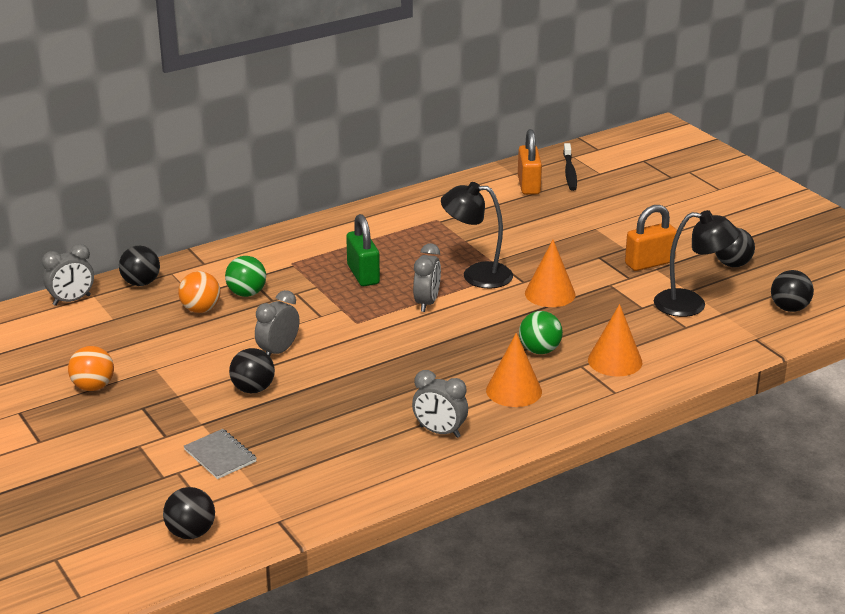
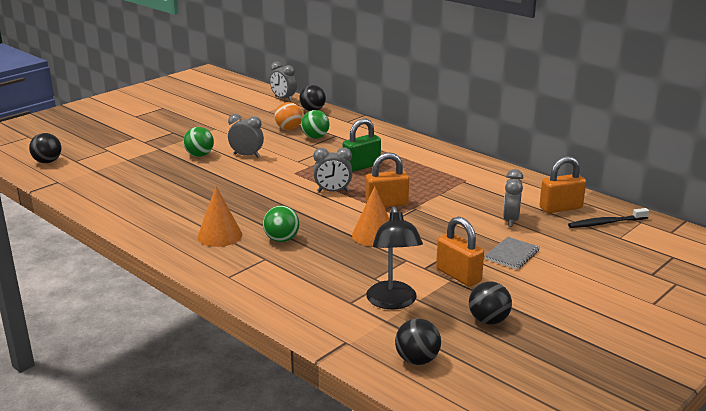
camera: 75 degrees right, 5 degrees down
orange ball [68,346,114,391] -> none
grey notebook [184,429,257,479] -> grey notebook moved to [485,237,540,270]
black ball [229,348,275,393] -> green ball [183,127,214,157]
grey clock [412,370,468,438] -> grey clock moved to [503,169,524,227]
black lamp [441,182,513,289] -> orange padlock [365,153,409,207]
orange cone [588,304,642,377] -> none

